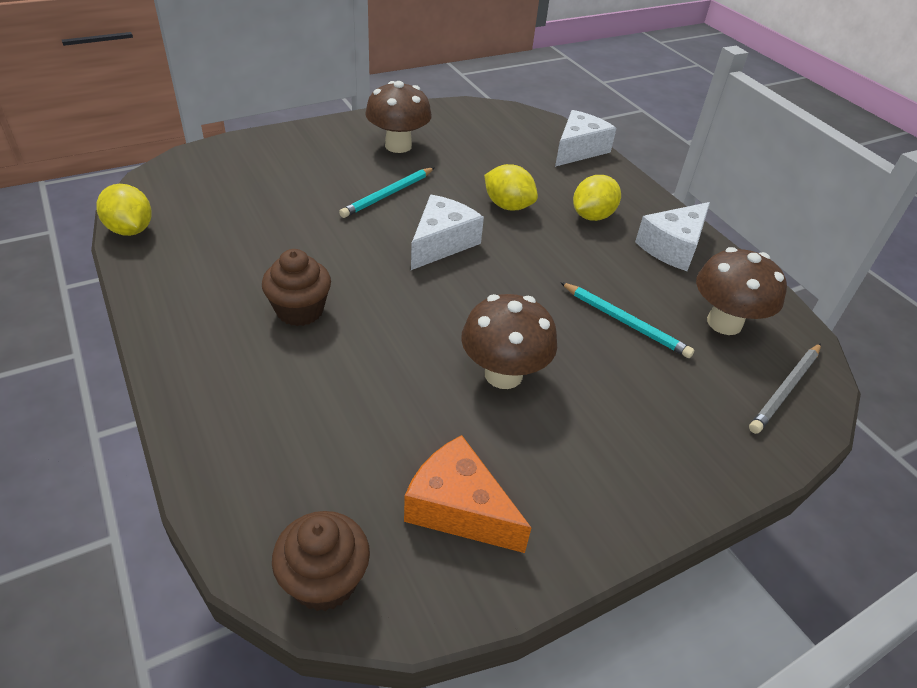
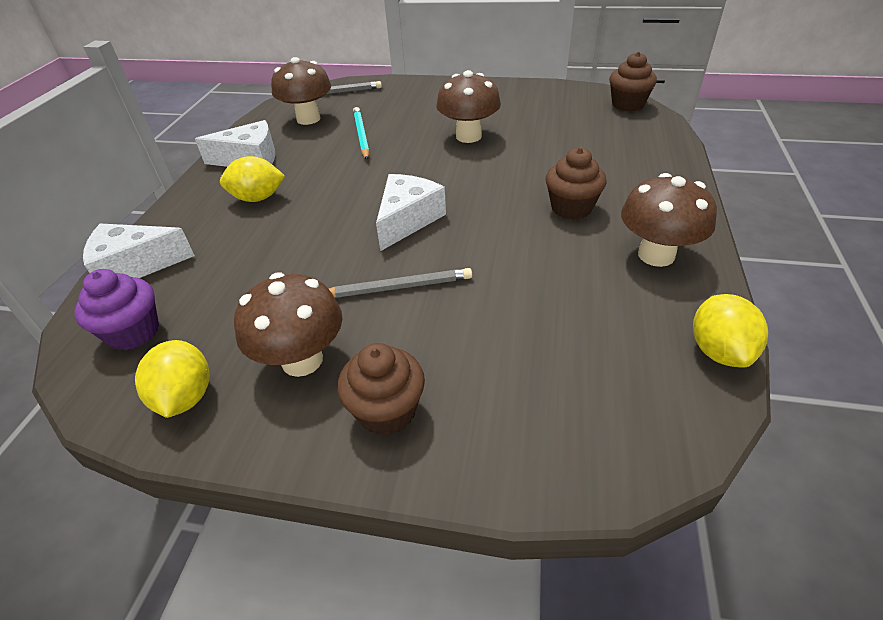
camera: 135 degrees left, 0 degrees up
turquoise pencil [339,167,435,218] -> grey pencil [329,268,472,298]
orange cheese [404,435,531,553] -> none
white cheese [411,195,484,270] -> white cheese turned 135 degrees clockwise [376,174,446,251]
yellow lemon [484,164,538,211] -> yellow lemon moved to [135,340,209,418]
none -> purple cupcake [74,269,159,350]
none -> brown cupcake [337,343,425,435]
none -> brown mushroom [621,173,717,267]

